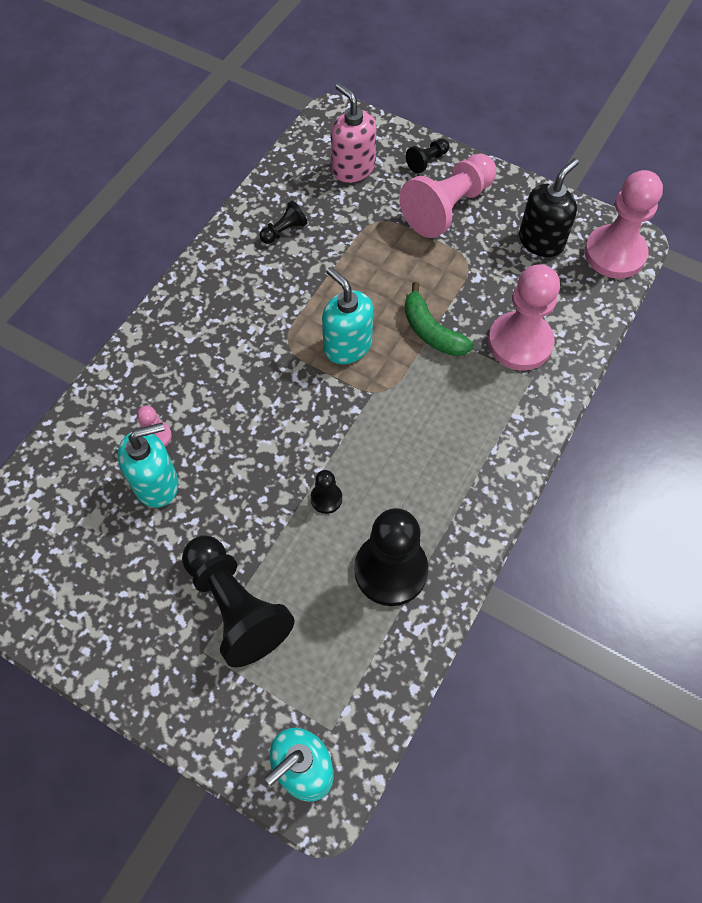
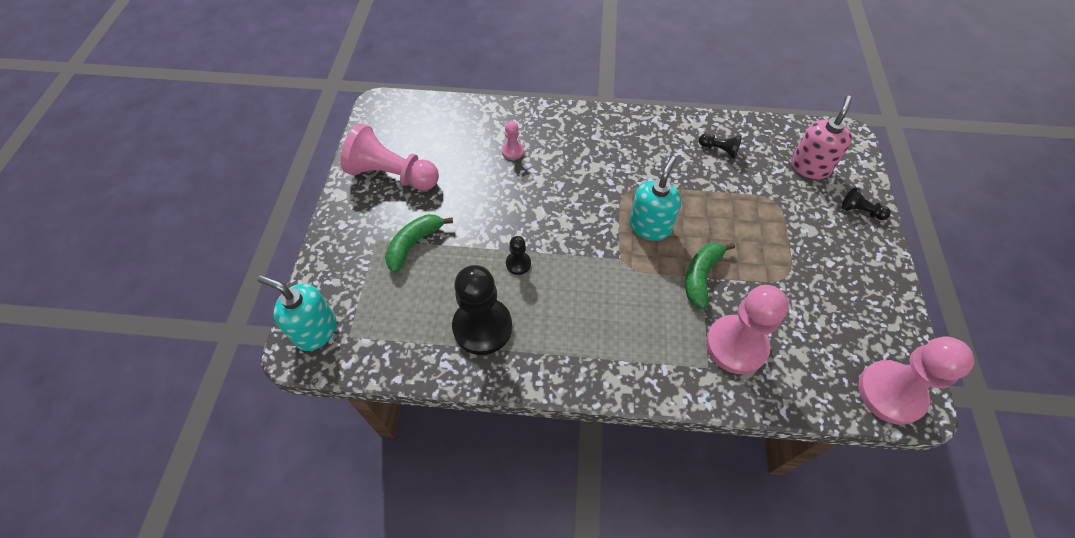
camera: 65 degrees right, 5 degrees down
turquoise soap dispenser [118,423,178,507] -> none
black pawn [182,535,294,667] -> green banana [385,214,453,273]
pink pawn [399,154,496,238] -> pink pawn moved to [340,123,439,190]
black soap dispenser [519,158,579,257] -> none

